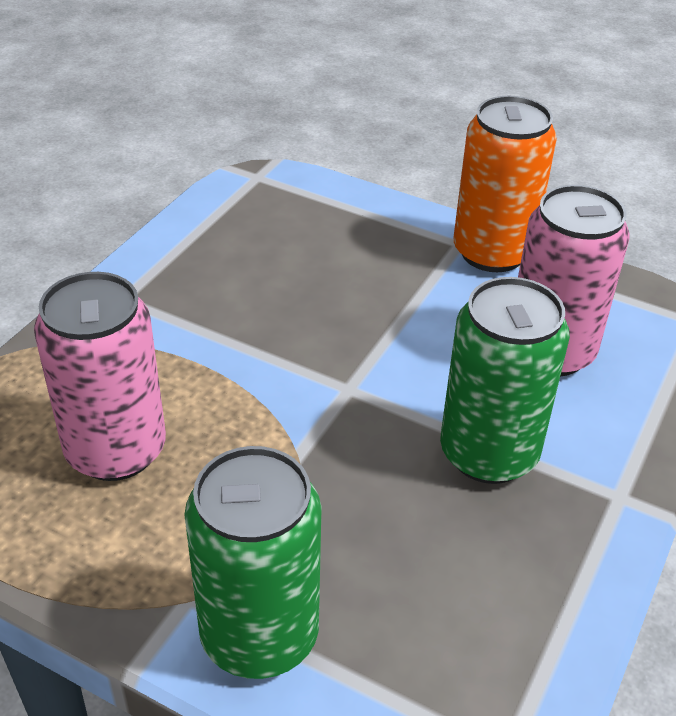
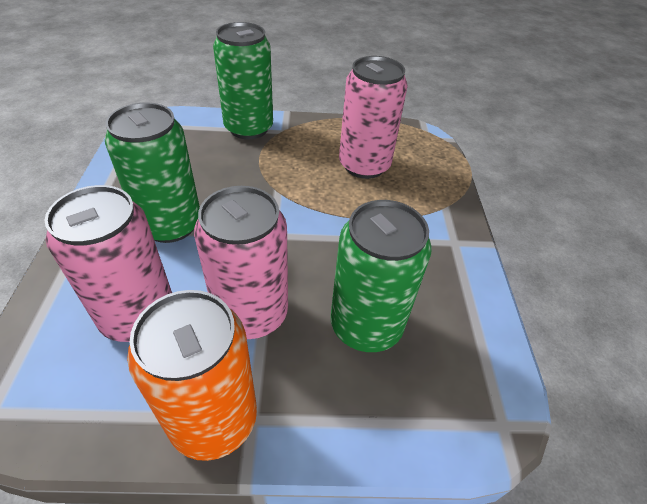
camera: 150 degrees right, 5 degrees up
none -> pink can [194,186,288,339]
none -> green can [331,200,432,352]

